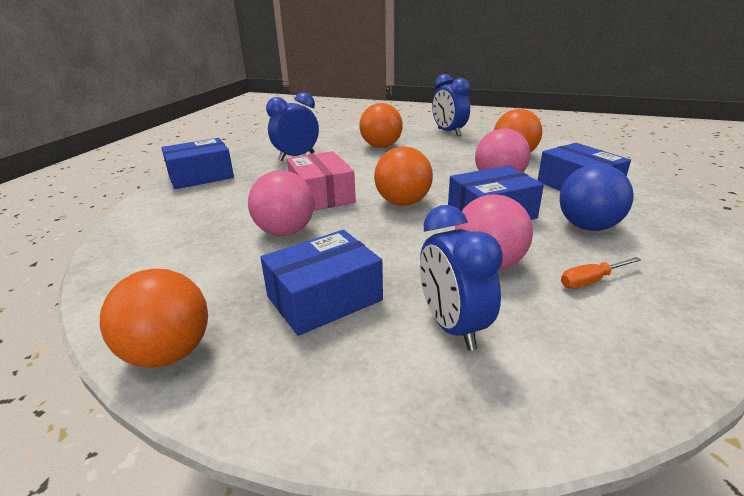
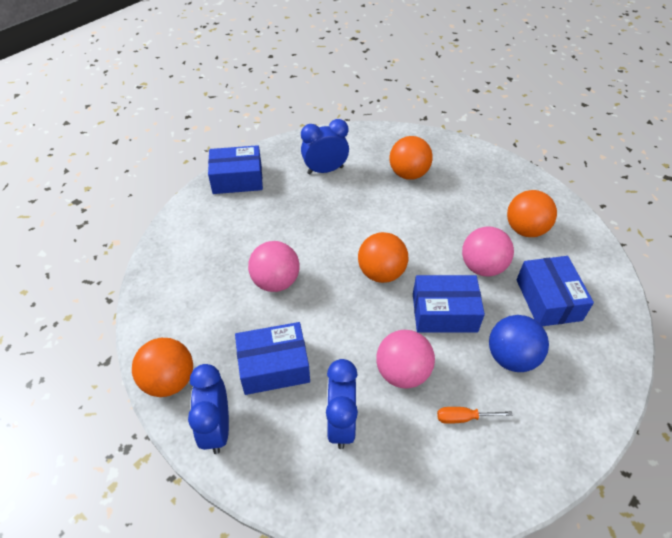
camera: 20 degrees right, 20 degrees up
pink box [287,151,356,211] -> none
blue clock [432,74,470,136] -> blue clock moved to [188,364,229,454]

